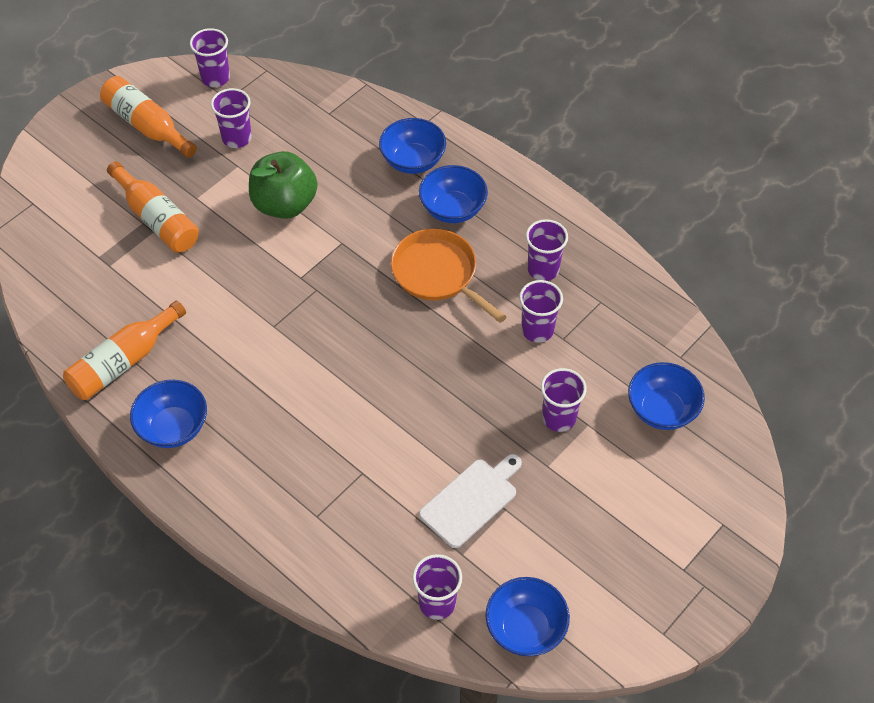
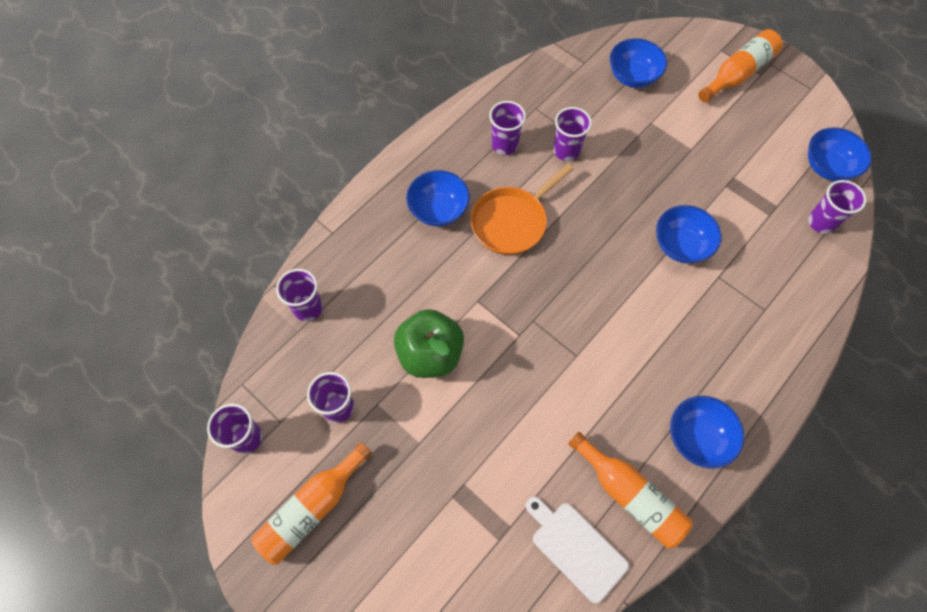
camera: 90 degrees left, 10 degrees up
orange bottle [107,161,199,253] -> orange bottle moved to [698,29,783,102]
blue bowl [379,118,446,174] -> blue bowl moved to [656,205,722,264]
white cutting board [419,454,522,548] -> white cutting board moved to [526,497,629,603]
purple cup [541,368,587,432] -> purple cup moved to [276,269,323,321]

